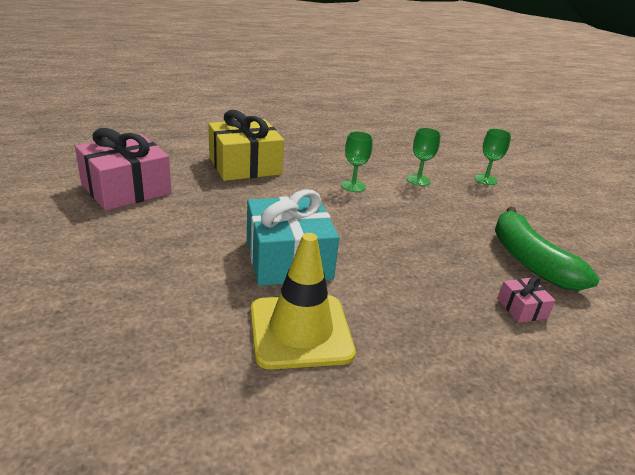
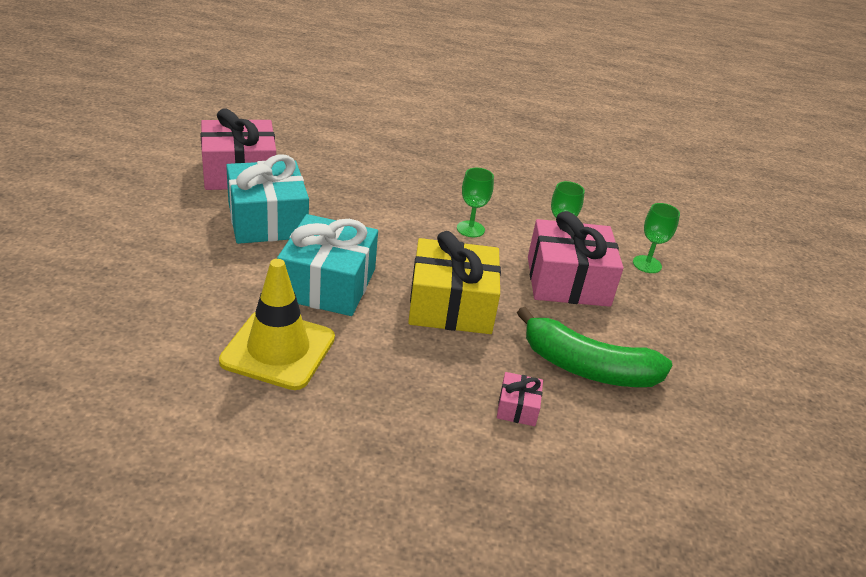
camera: 25 degrees right, 5 degrees up
yellow gift [208,110,284,181] -> yellow gift moved to [408,231,501,334]
green banana [495,206,599,291] -> green banana turned 75 degrees counterclockwise [517,307,672,387]
none -> turquoise gift [226,154,309,244]
none -> pink gift [528,211,623,307]

